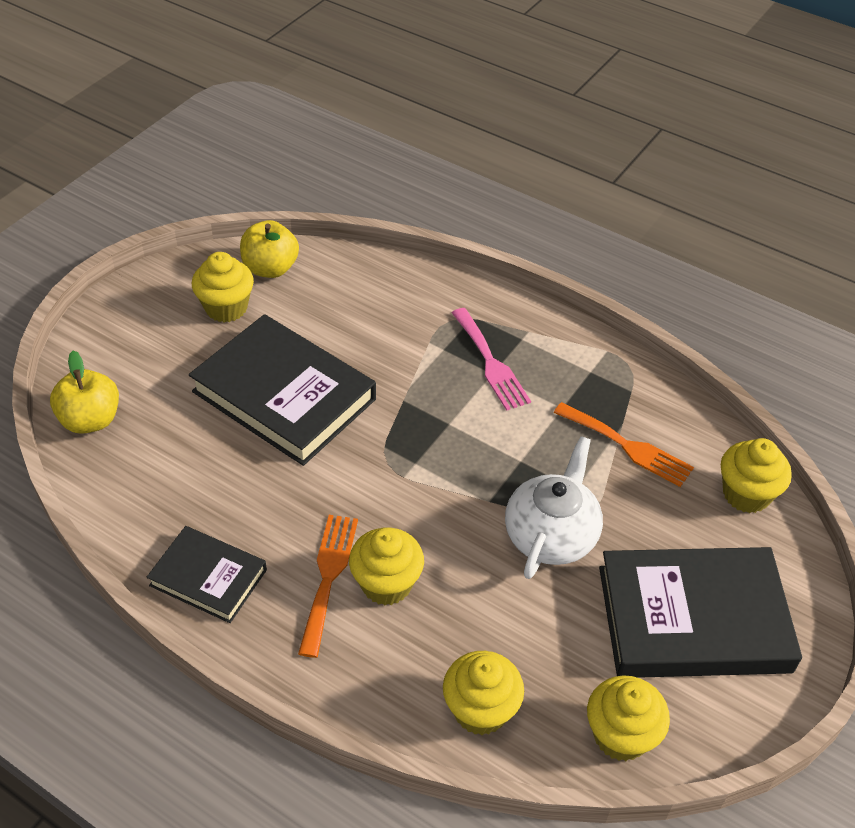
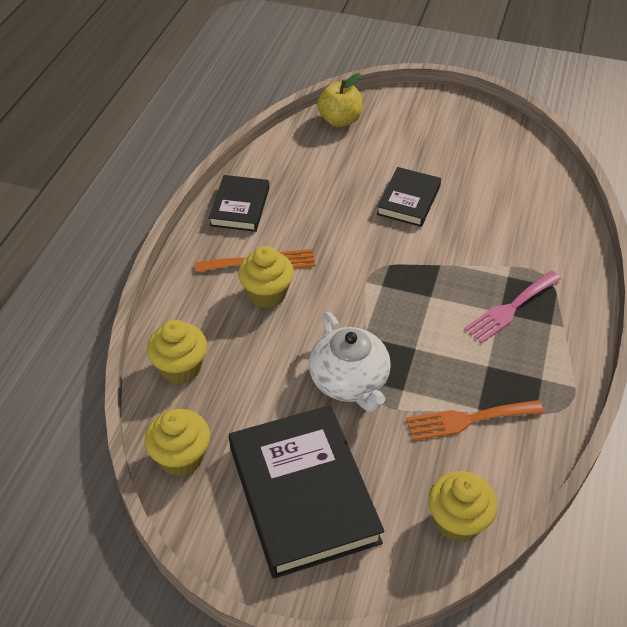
camera: 75 degrees right, 0 degrees up
black book [189,314,376,466] -> black book [377,167,441,227], size x0.56
yellow cupcake [192,252,254,323] -> none
yellow apple [240,220,299,278] -> none
white teapot [505,436,603,579] -> white teapot turned 60 degrees clockwise [309,312,391,412]
orange fork [554,402,694,487] -> orange fork turned 60 degrees clockwise [406,400,544,441]

